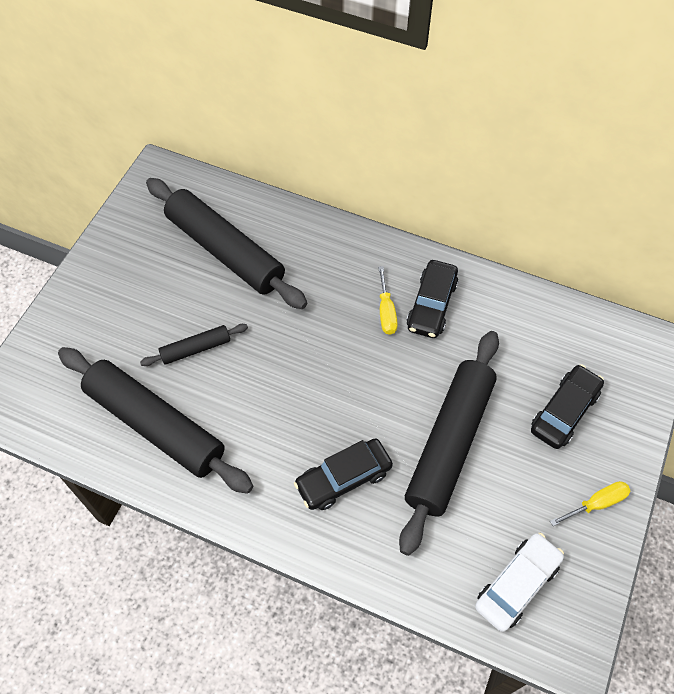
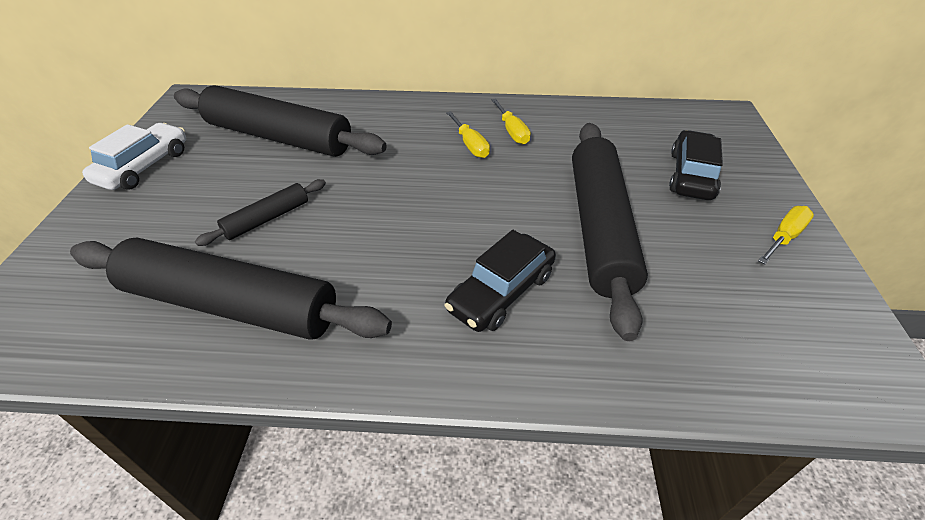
camera: 20 degrees left, 15 degrees down
black car [406,260,458,338] -> yellow screwdriver [491,99,531,144]
white car [475,533,564,632] -> white car moved to [82,123,186,190]

